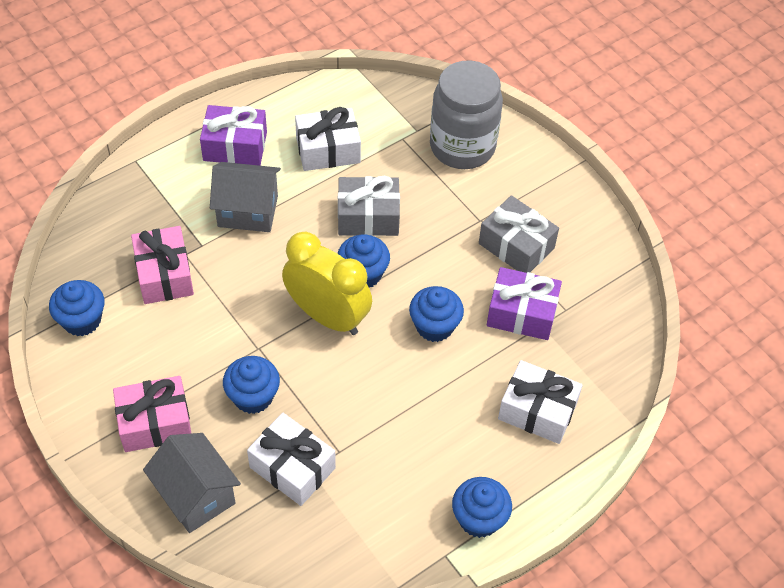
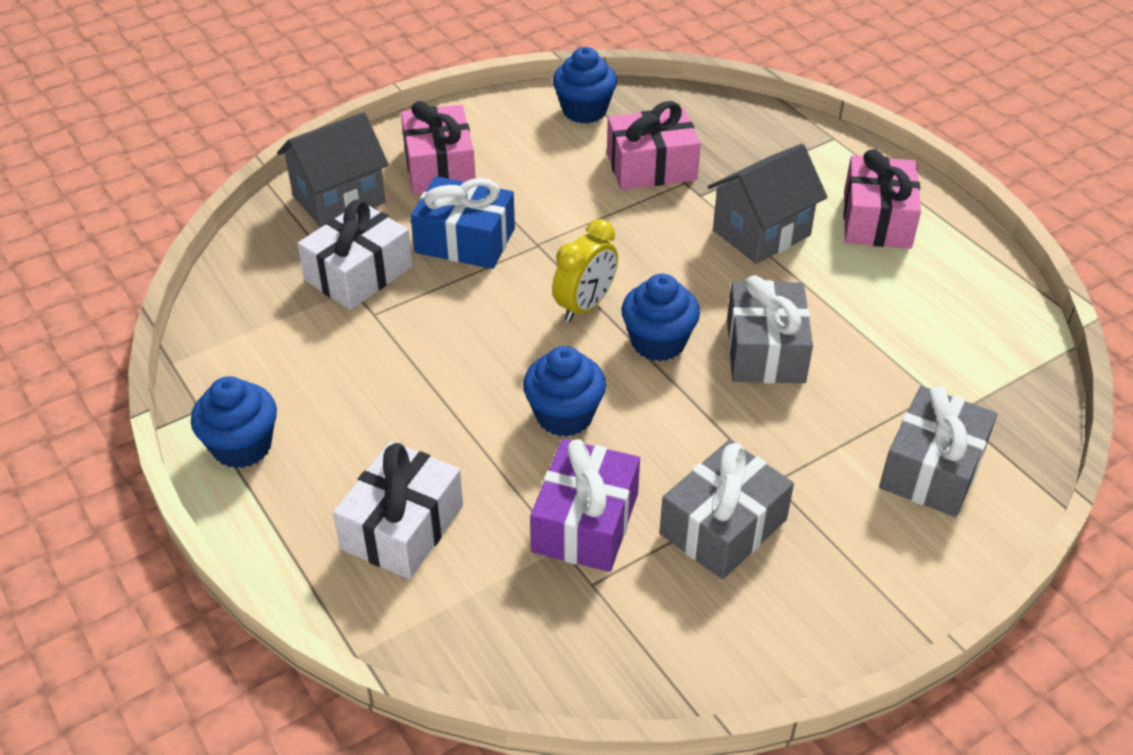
camera: 95 degrees right, 10 degrees down
purple gift [200,105,267,166] -> pink gift [843,149,921,249]
grey house [210,162,281,232] -> grey house turned 45 degrees clockwise [708,144,828,264]
blue cupcake [223,356,280,414] -> blue gift [411,176,515,269]
yellow clock [282,232,372,335] -> yellow clock [552,219,618,322], size x0.61
white gift [295,107,361,171] -> none
grey jar [430,61,503,169] -> grey gift [879,386,997,517]

